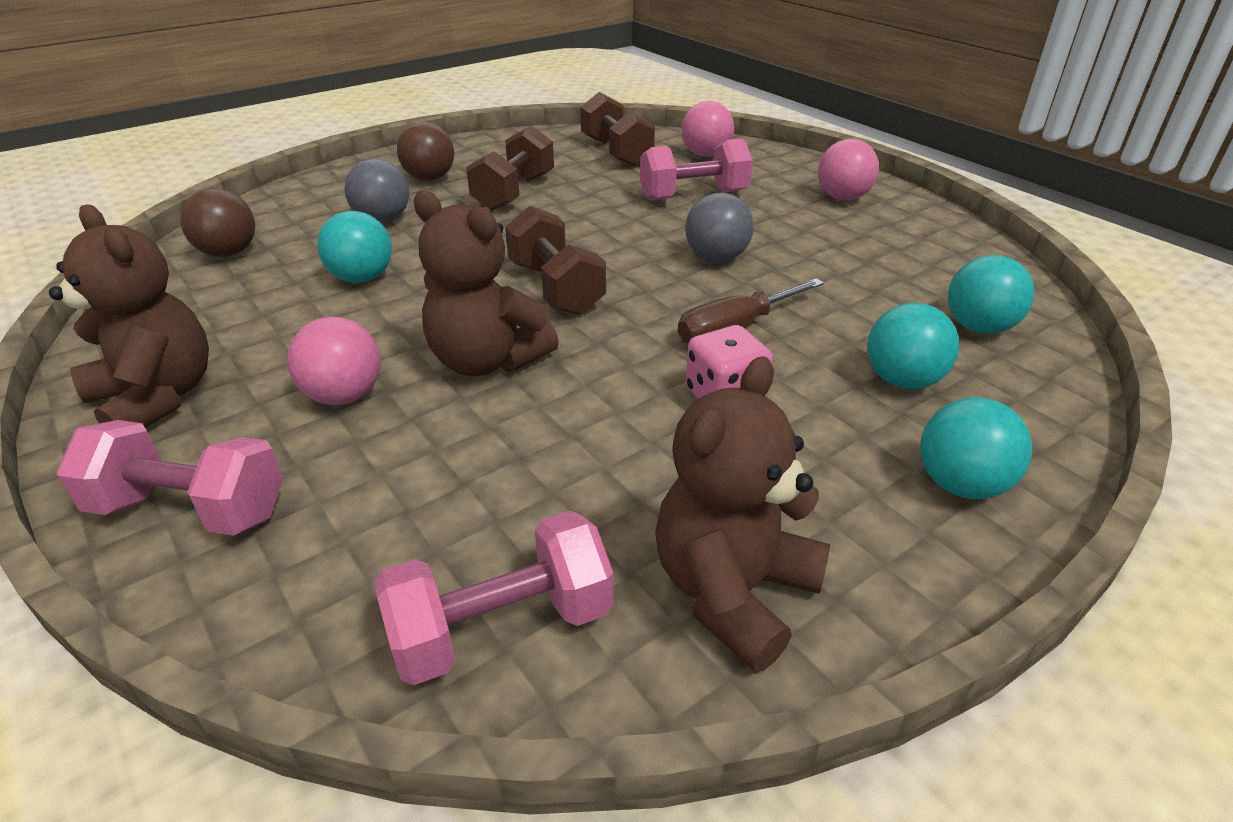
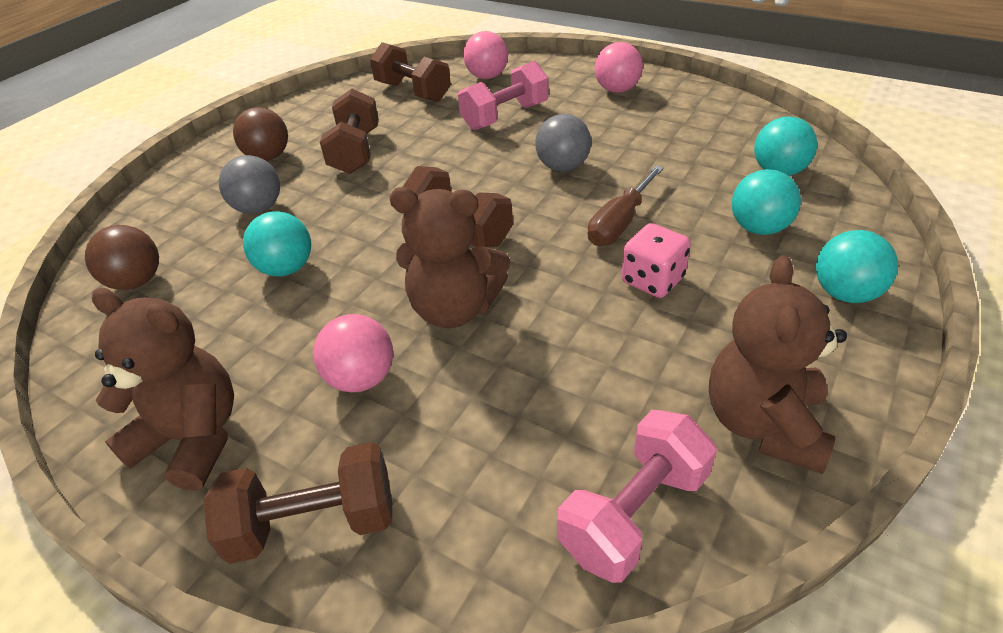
camera: 20 degrees left, 5 degrees up
pink dumbbell [56,420,283,536] -> brown dumbbell [204,442,392,564]

